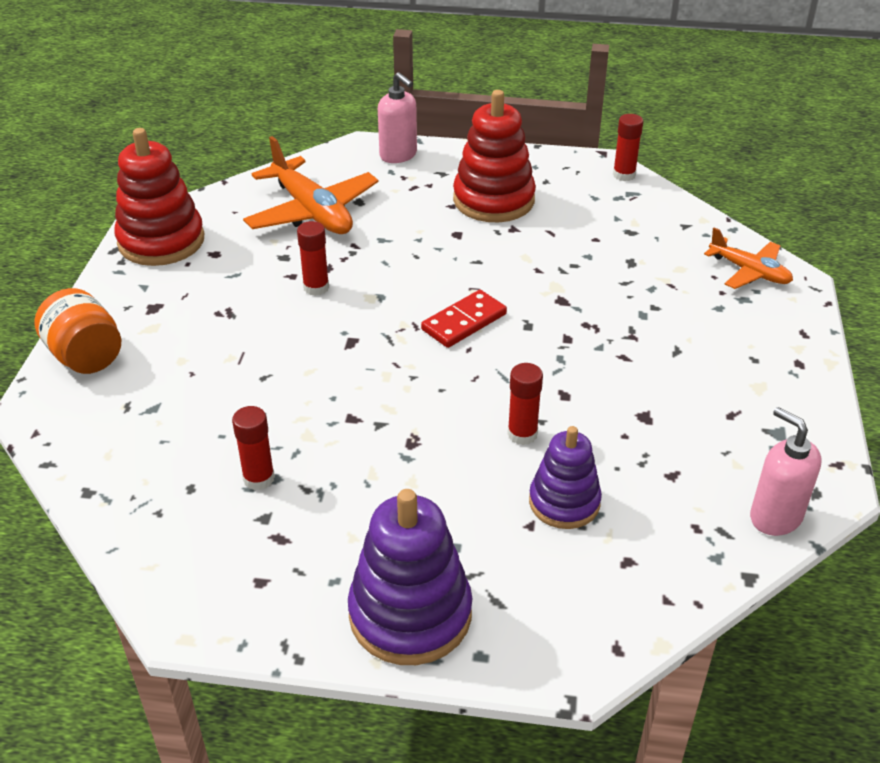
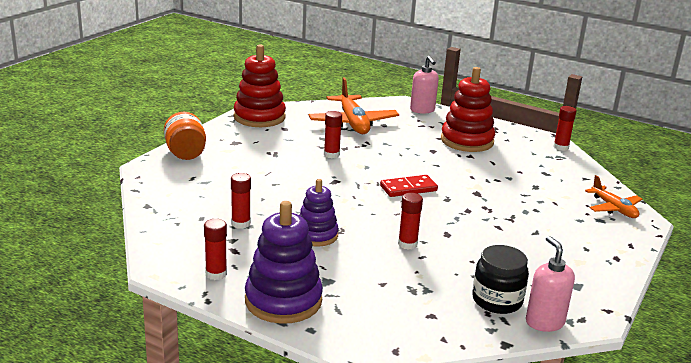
camera: 20 degrees right, 15 degrees down
purple stacking toy [529,426,602,529] -> purple stacking toy moved to [299,179,339,246]
none -> red glue stick [204,219,227,280]
none -> black jar [472,245,529,314]

